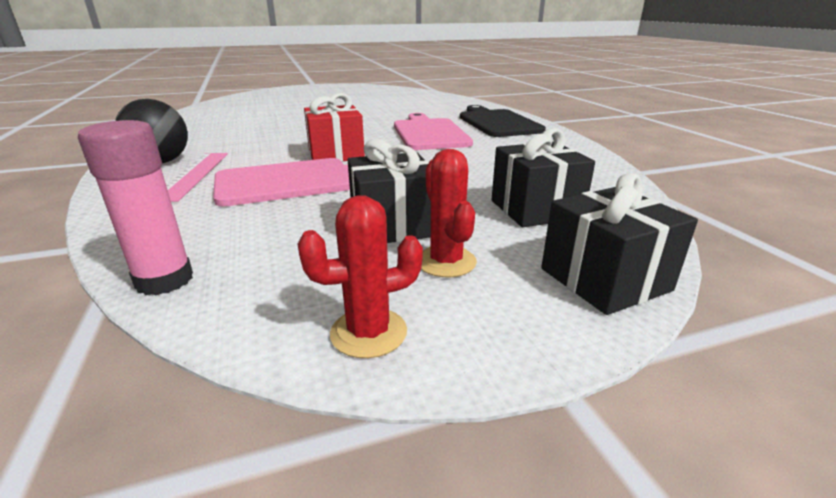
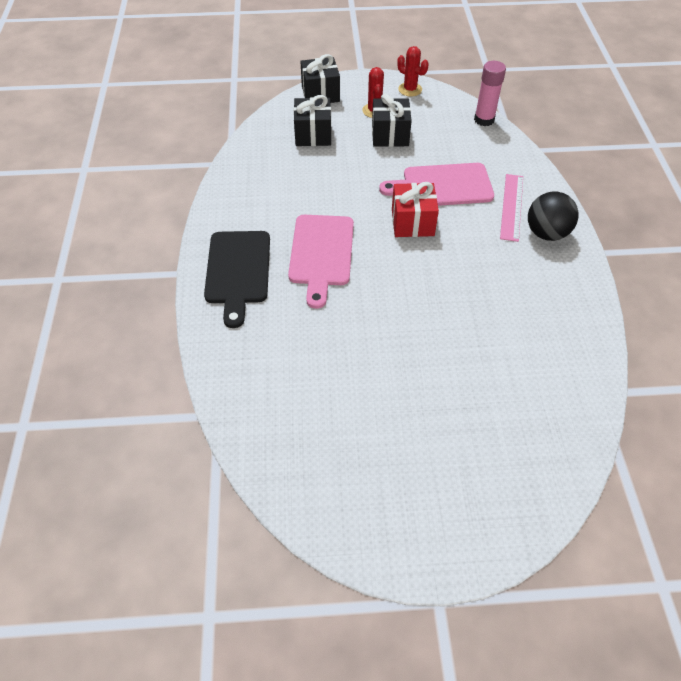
camera: 165 degrees left, 25 degrees up
red cactus [298,195,423,358] -> red cactus turned 45 degrees clockwise [397,46,429,97]

